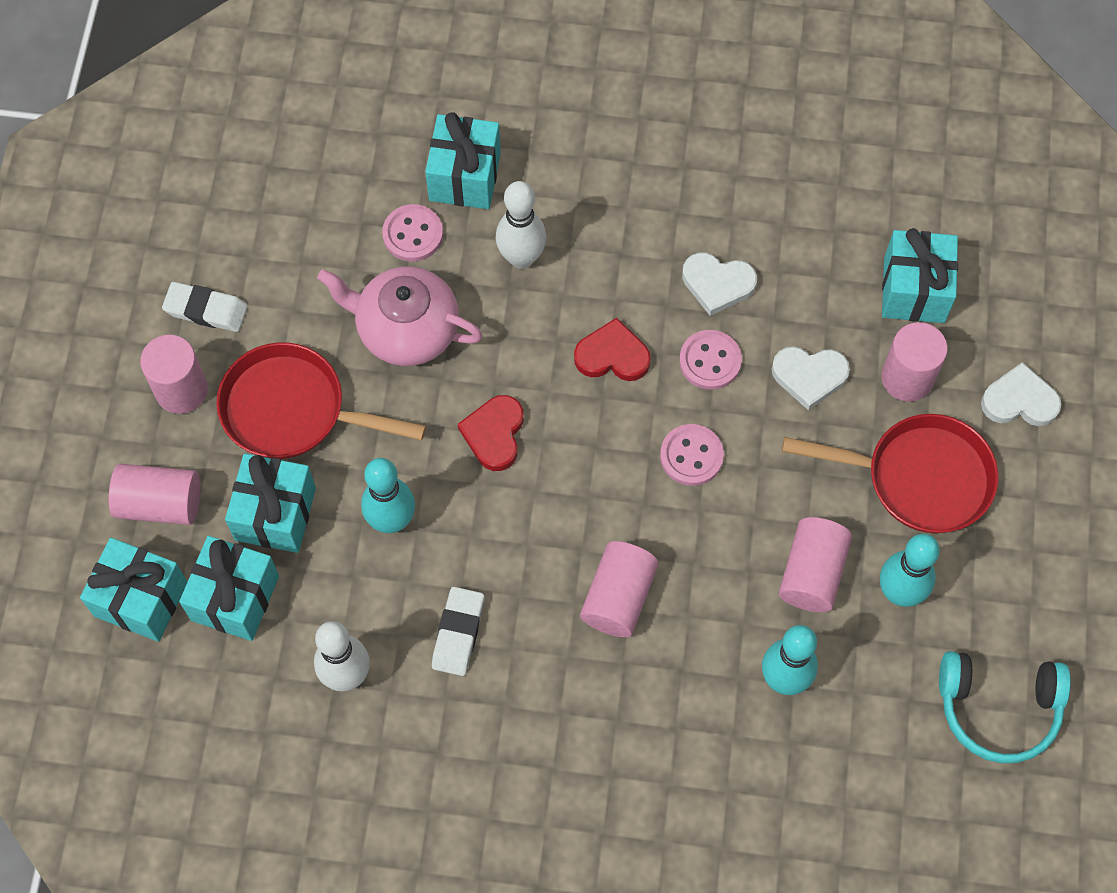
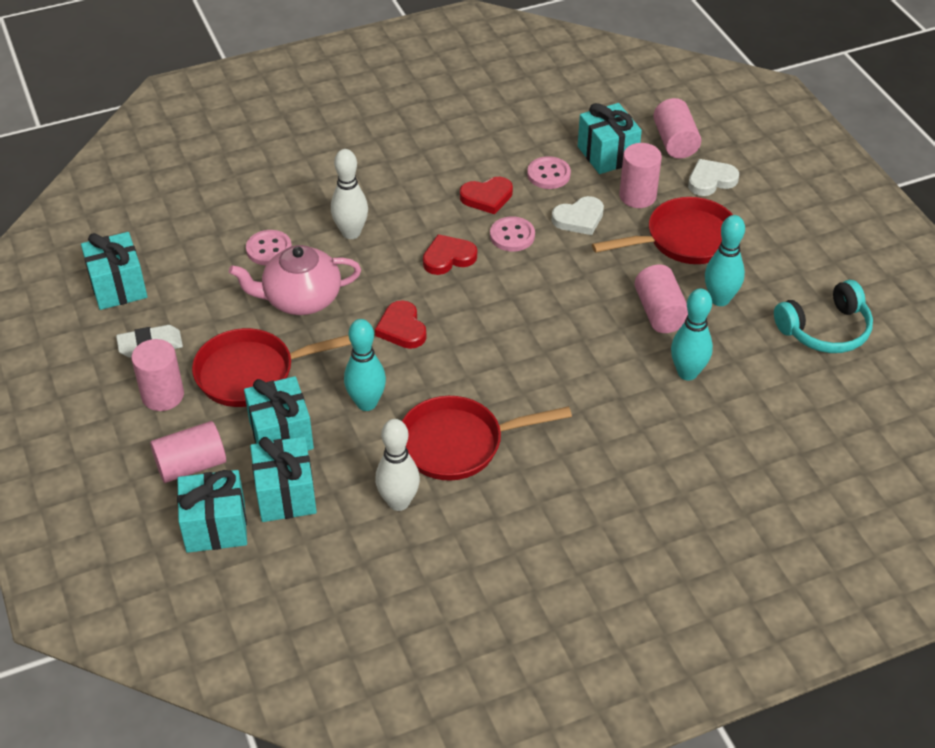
camera: 30 degrees left, 20 degrees down
turquoise gift [425,112,501,209] -> turquoise gift moved to [81,232,147,310]
white eraser [432,587,484,676] -> red pan [402,396,572,481]
pink cylinder [580,541,659,637] -> pink cylinder moved to [653,98,701,159]
pink button [660,424,724,486] -> pink button moved to [527,156,571,189]
white heart [682,252,757,316] -> red heart [460,177,513,214]

